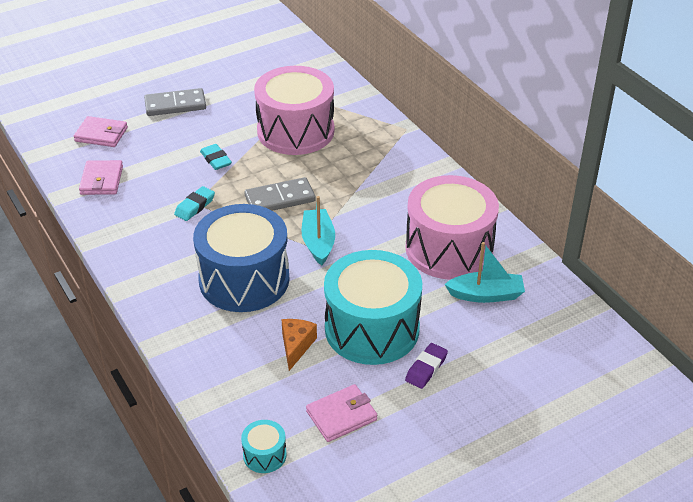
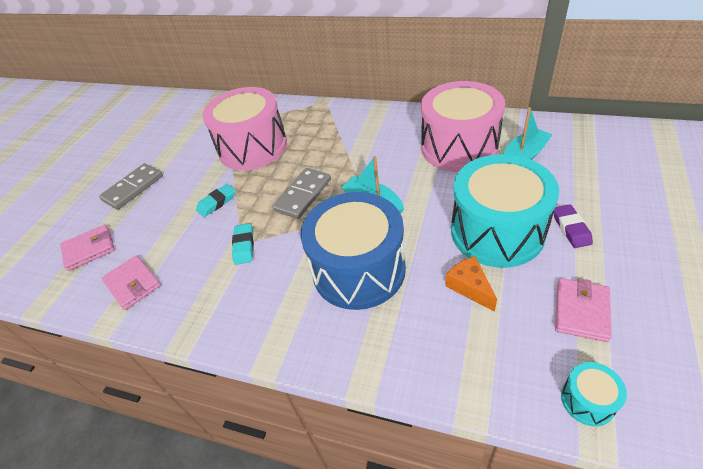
camera: 35 degrees left, 5 degrees up
turquoise eraser [200,144,232,170] -> turquoise eraser turned 60 degrees counterclockwise [196,184,235,217]

